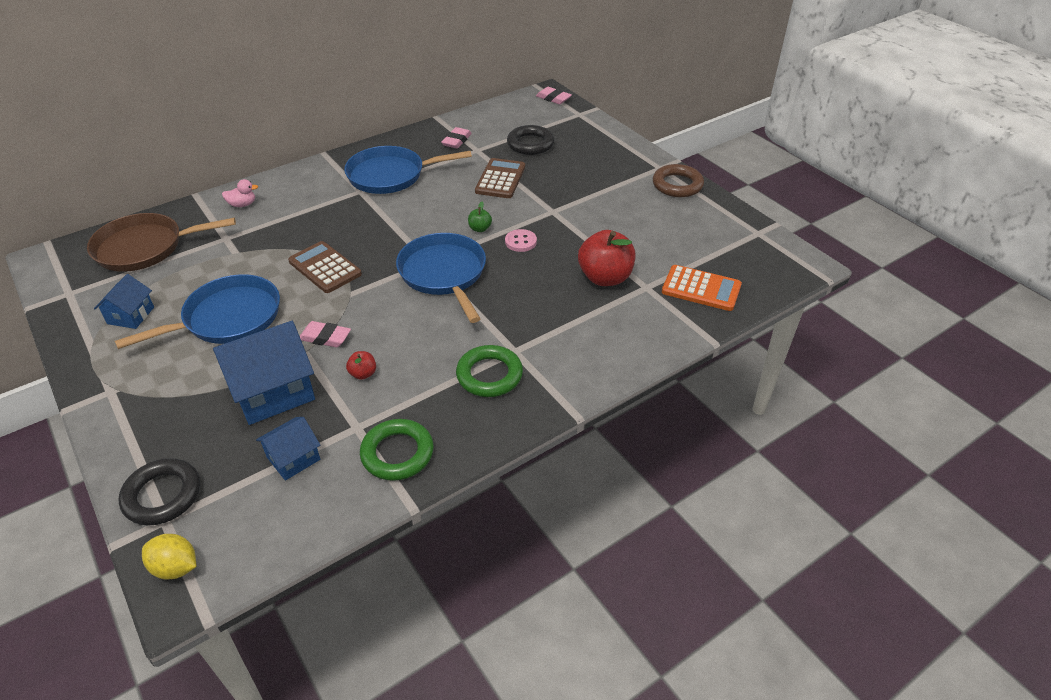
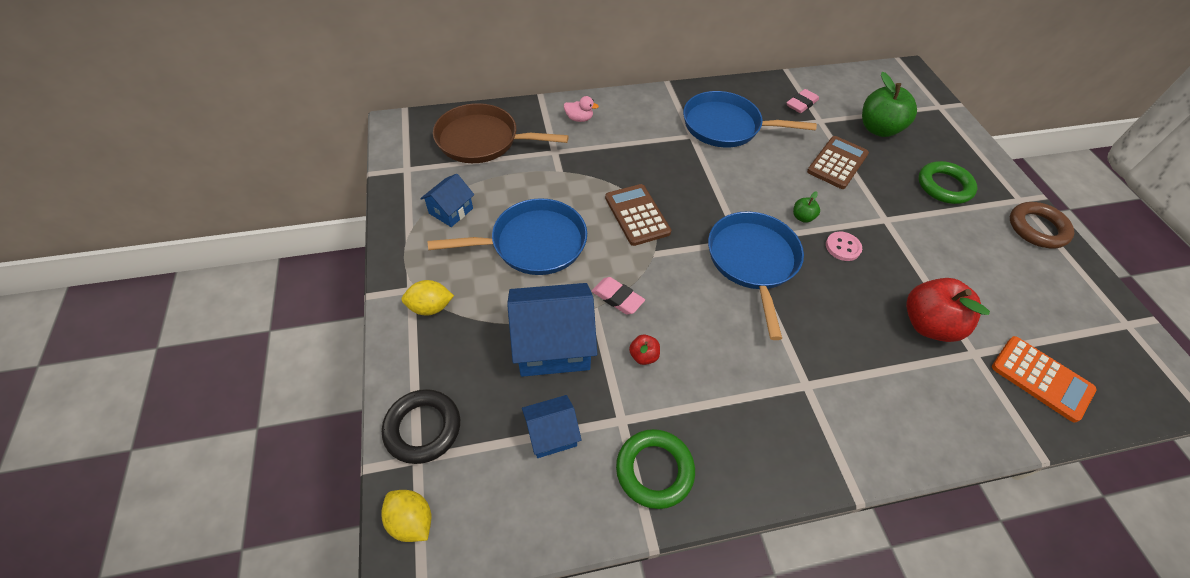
camera: 20 degrees right, 10 degrees up
green ring [456,345,523,397] -> green ring moved to [918,161,977,204]
black ring [507,125,555,155] -> green apple [862,72,917,137]
pink eraser [536,87,572,104] -> none
none -> yellow lemon [401,280,454,315]

